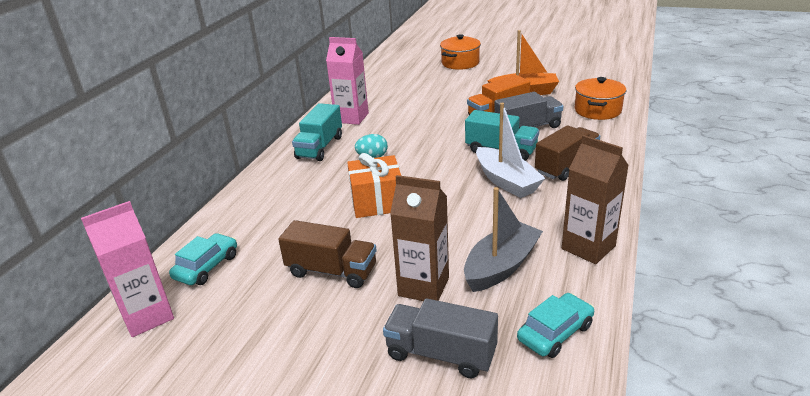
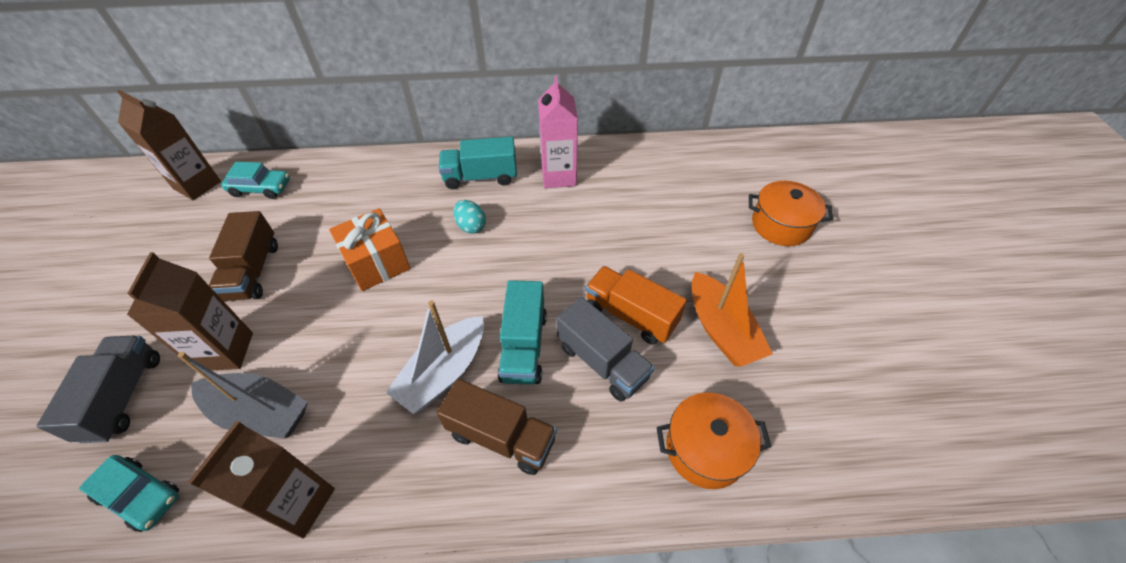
camera: 65 degrees right, 20 degrees up
pink carton [81,201,174,337] -> brown carton [117,90,221,200]

